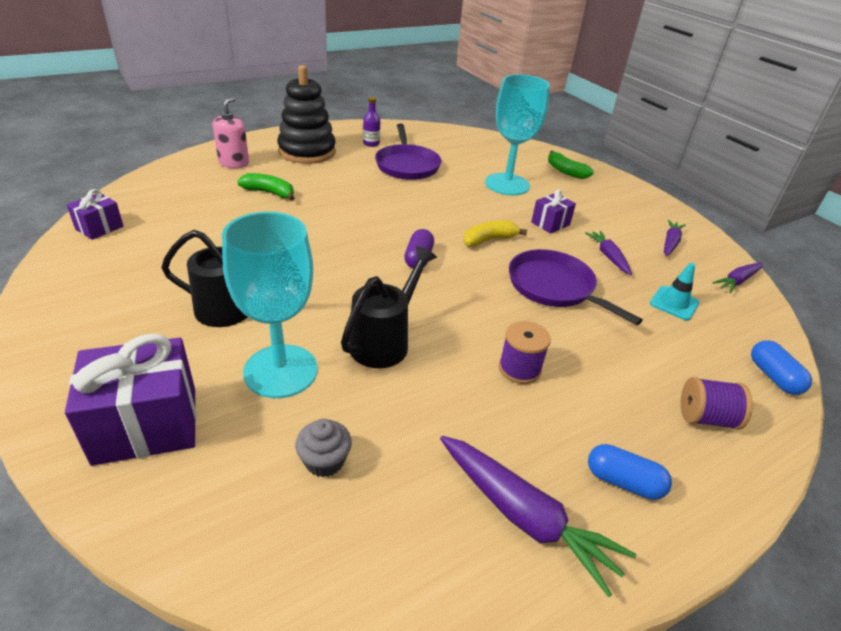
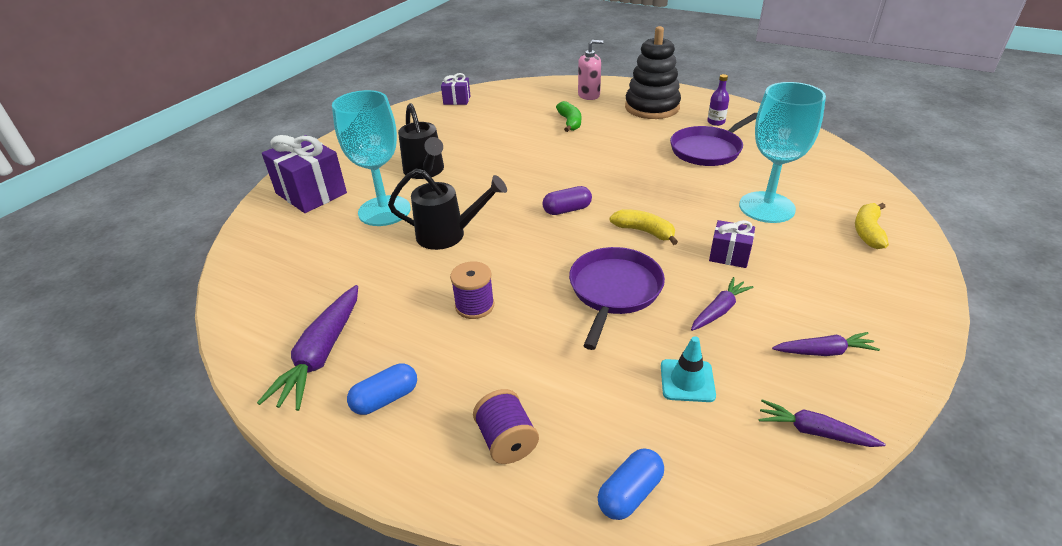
camera: 65 degrees right, 0 degrees up
grey cupcake [295,419,352,477] -> none
green banana [548,150,594,179] -> yellow banana [855,203,889,249]
blue capsule [588,444,672,500] -> blue capsule turned 60 degrees clockwise [347,363,417,415]

